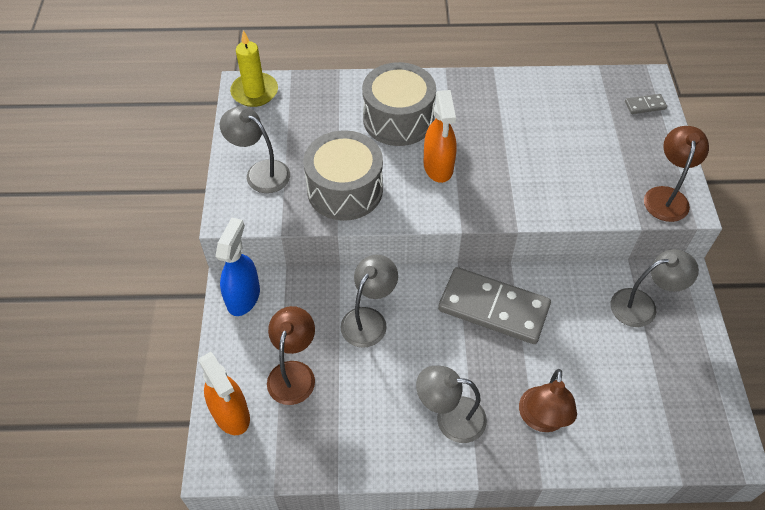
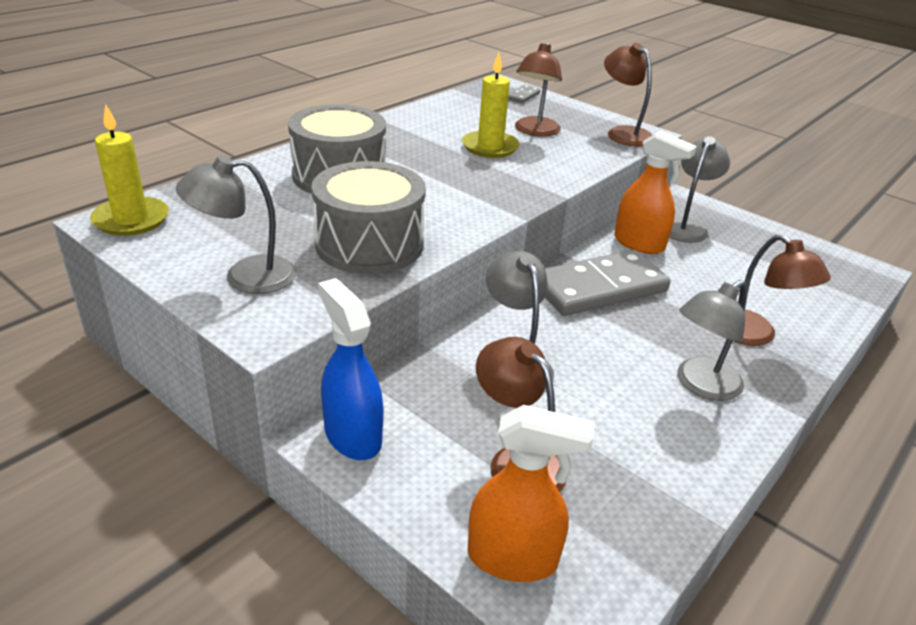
camera: 50 degrees left, 20 degrees down
orange spray bottle [424,90,457,183] -> orange spray bottle moved to [614,131,697,254]
none -> yellow candle [462,53,520,158]
none -> brown lamp [515,42,562,137]

